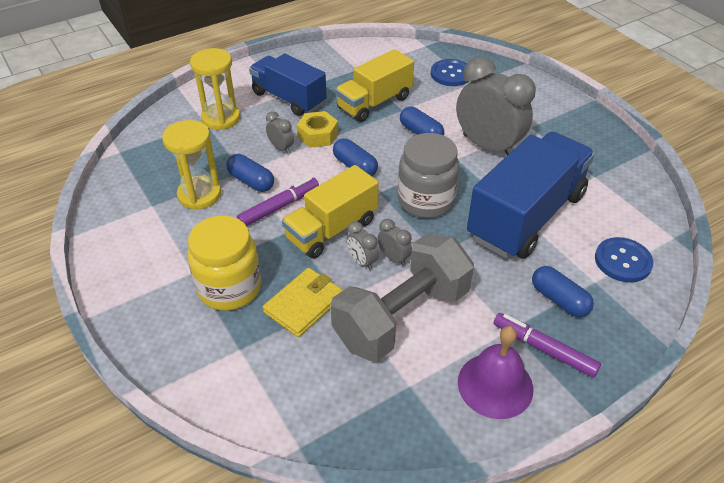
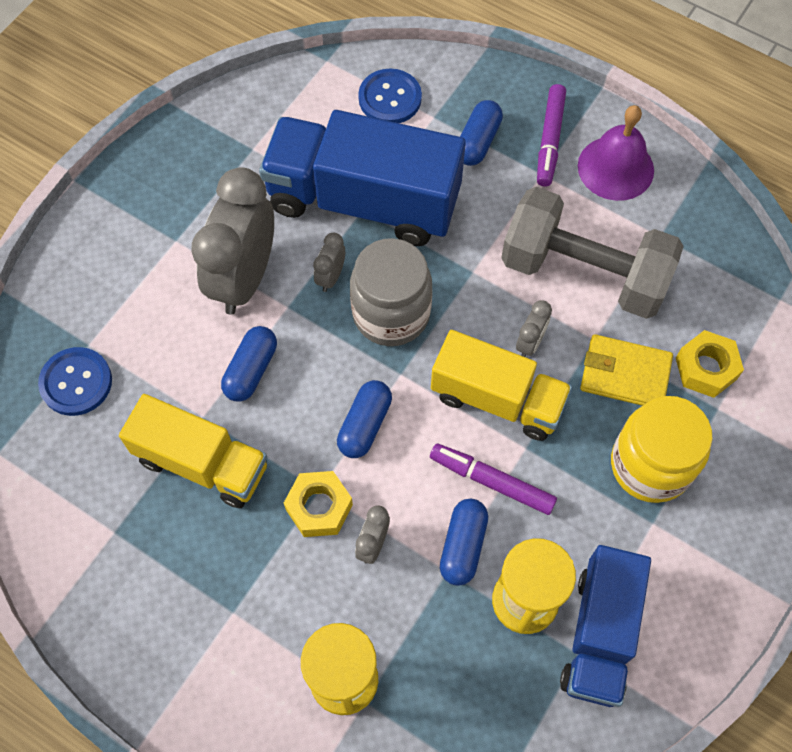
camera: 115 degrees left, 20 degrees up
blue truck [249,54,327,116] -> blue truck moved to [560,545,651,707]
grey clock [377,219,412,266] -> grey clock moved to [313,233,345,292]
none -> yellow nut [676,330,744,398]

